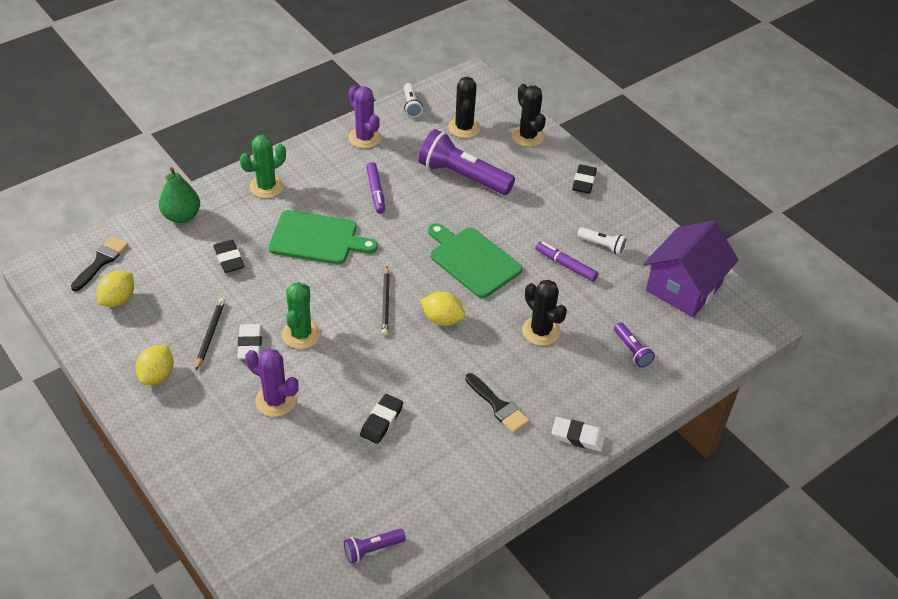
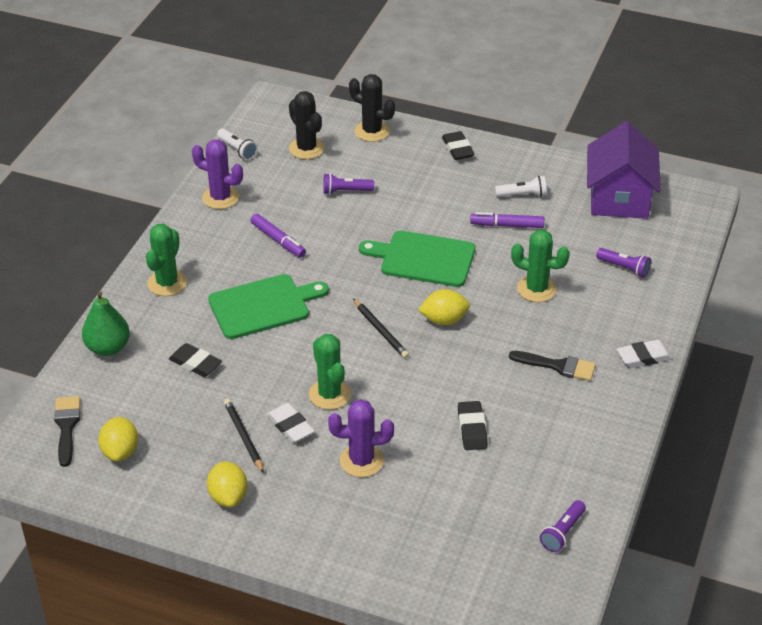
camera: 30 degrees left, 5 degrees down
purple flashlight [418,129,515,195] -> purple flashlight [323,173,374,195], size x0.48
black cactus [522,280,567,346] -> green cactus [511,230,570,302]

